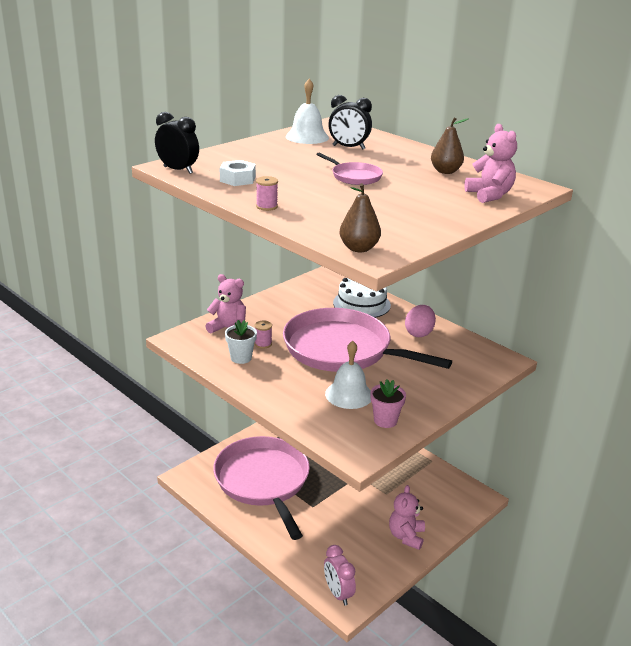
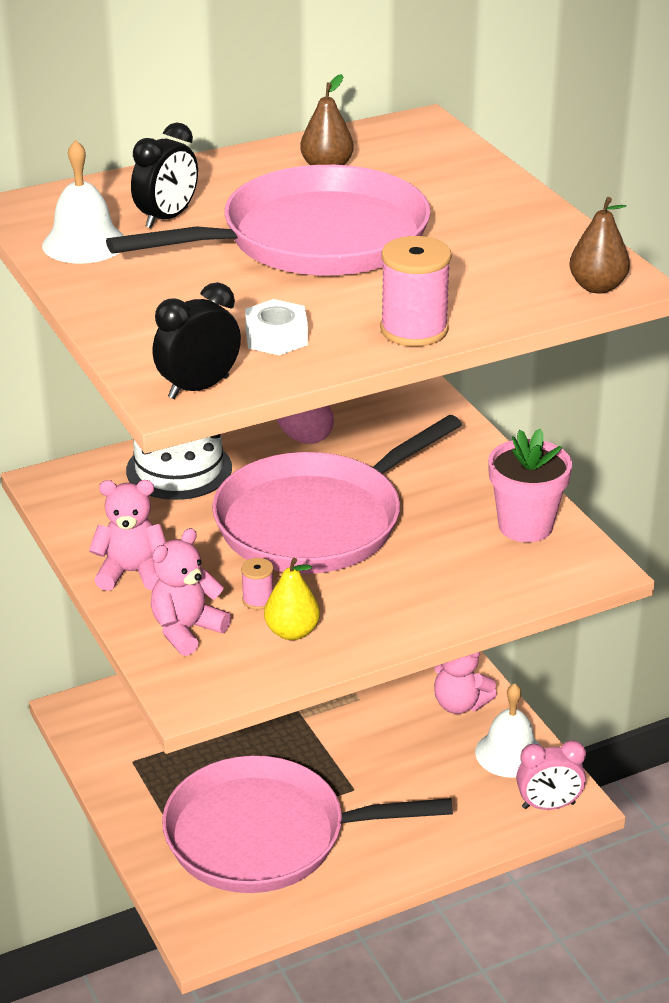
camera: 70 degrees left, 5 degrees up
white flower pot [225,320,257,364] -> yellow pear [264,558,320,640]
pink spool [256,176,278,211] -> pink spool [380,236,451,346], size x1.88
pink pan [316,153,383,185] -> pink pan [106,165,431,276], size x2.40
white bell [325,341,371,409] -> white bell moved to [475,684,541,778]
pink flower pot [370,379,406,428] -> pink flower pot [488,429,572,542], size x1.54
pink teddy bear [464,124,517,203] -> pink teddy bear moved to [89,480,166,591]

